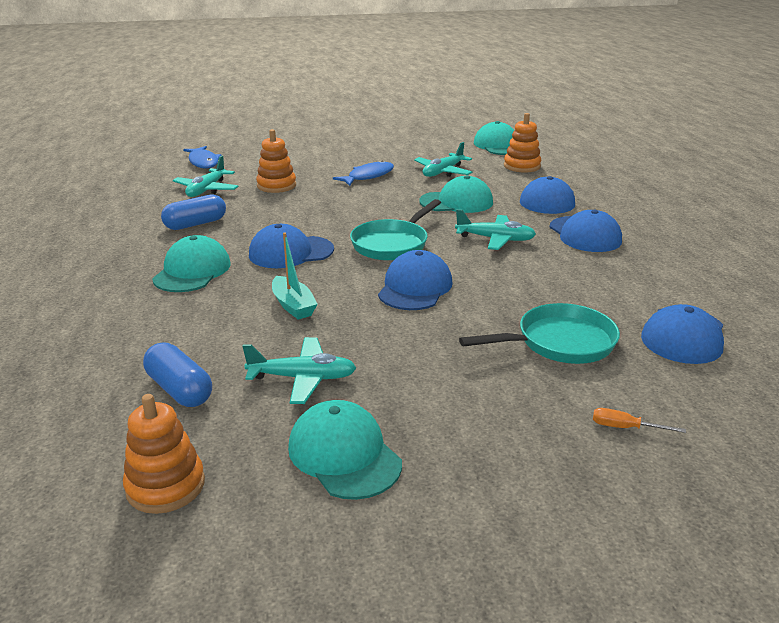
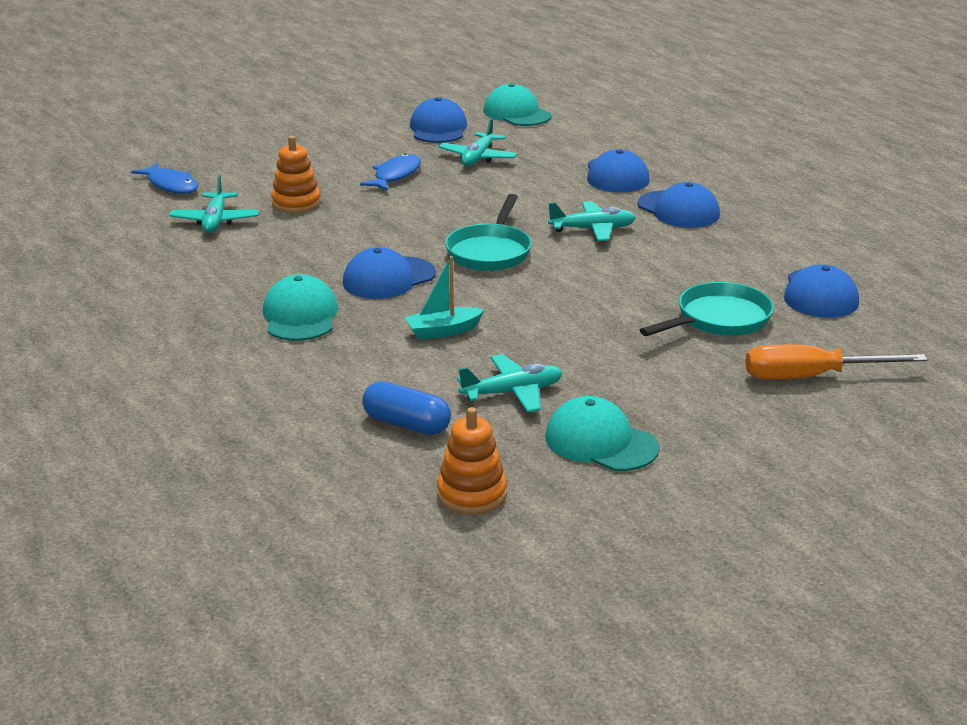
camera: 20 degrees left, 0 degrees up
blue capsule [161,194,226,230] -> none
turquoise boat [272,232,318,320] -> turquoise boat turned 120 degrees clockwise [405,256,484,340]
blue cap [378,250,453,310] -> blue cap moved to [410,97,467,143]
turquoise cap [419,175,493,213] -> none
orange stacking toy [504,113,541,173] -> none
orange screwdriver [593,408,686,433] -> orange screwdriver [745,344,927,379], size x2.31

